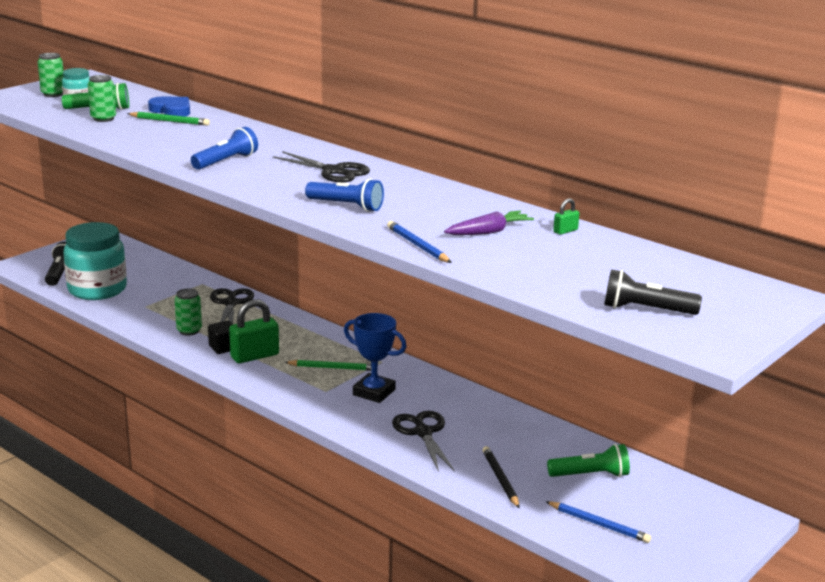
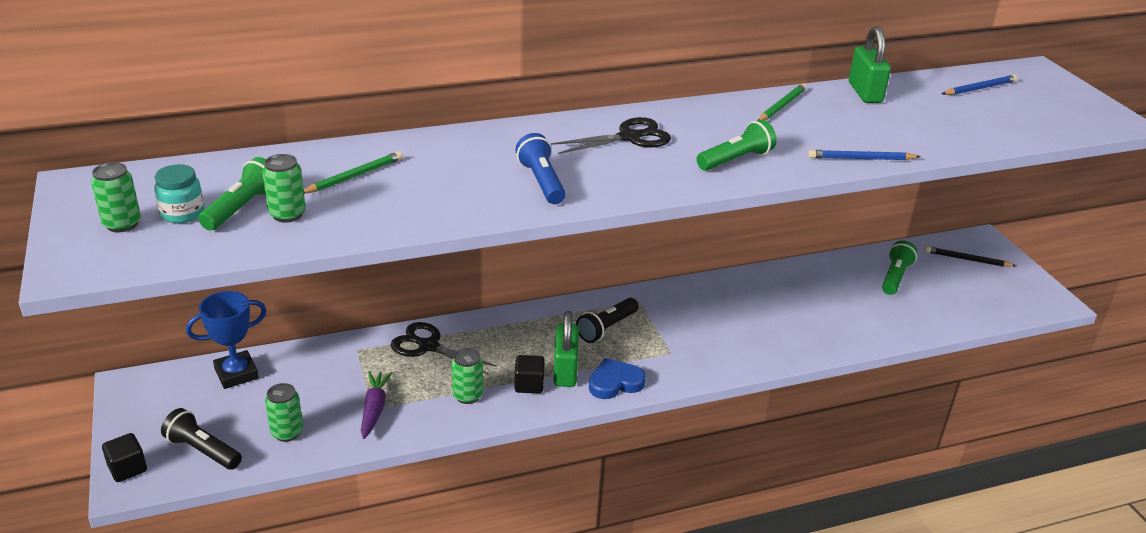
camera: 60 degrees left, 10 degrees up
turquoise jar [64,222,127,300] -> green can [265,383,303,442]
blue heart [148,97,190,117] -> blue heart moved to [589,358,646,399]
green pencil [284,360,371,371] -> green pencil moved to [758,83,807,120]
blue flashlight [305,178,384,212] -> green flashlight [697,120,777,171]
blue trophy [344,313,406,403] -> blue trophy moved to [186,291,267,389]
black scissors [392,411,455,472] -> none
purple carrot [444,211,534,235] -> purple carrot moved to [361,371,393,439]
black pencil [482,446,520,509] -> black pencil moved to [925,246,1016,267]
blue pencil [545,501,651,543] -> blue pencil moved to [942,75,1018,95]
green padlock [553,199,579,235] -> green padlock [849,27,891,103], size x2.16
black flashlight [604,269,702,315] -> black flashlight moved to [576,298,639,343]
none -> black cube [102,433,147,482]

